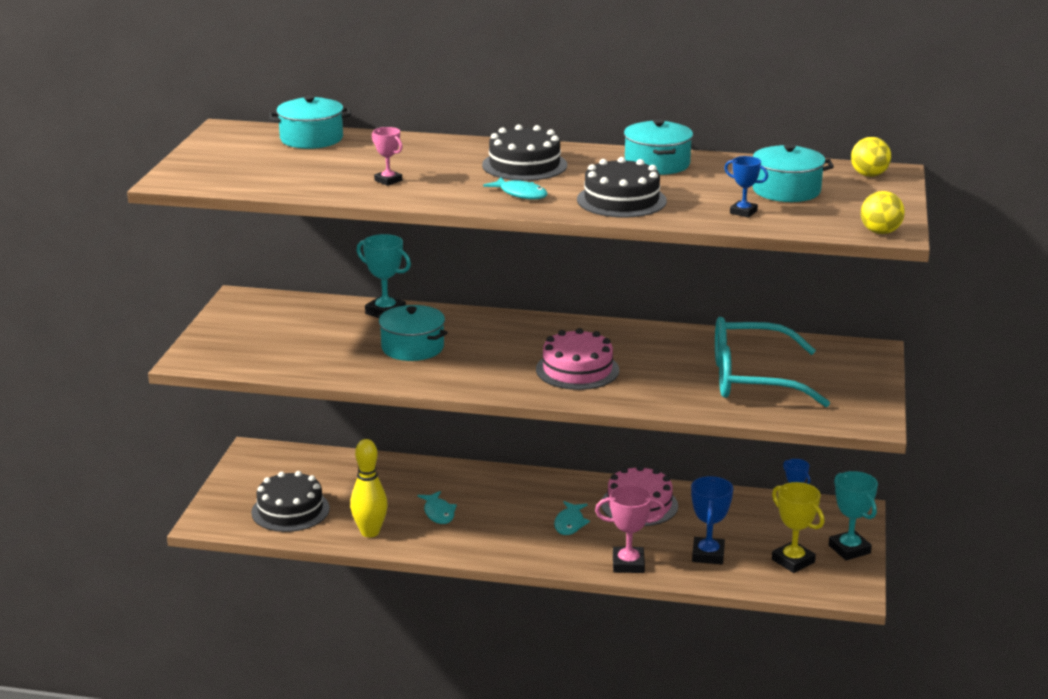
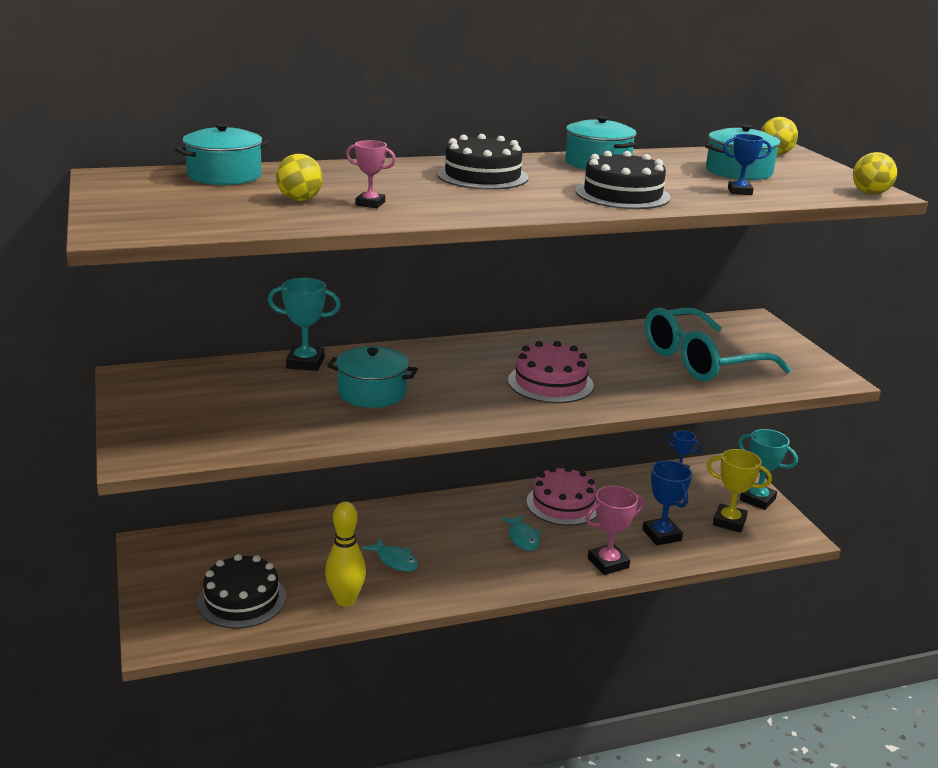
camera: 30 degrees left, 0 degrees up
turquoise fish [483,177,548,200] -> none
none -> yellow ball [276,154,323,201]

